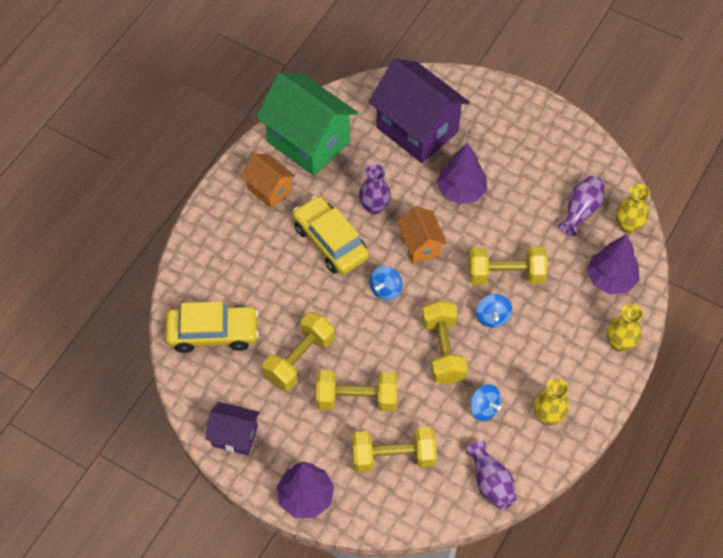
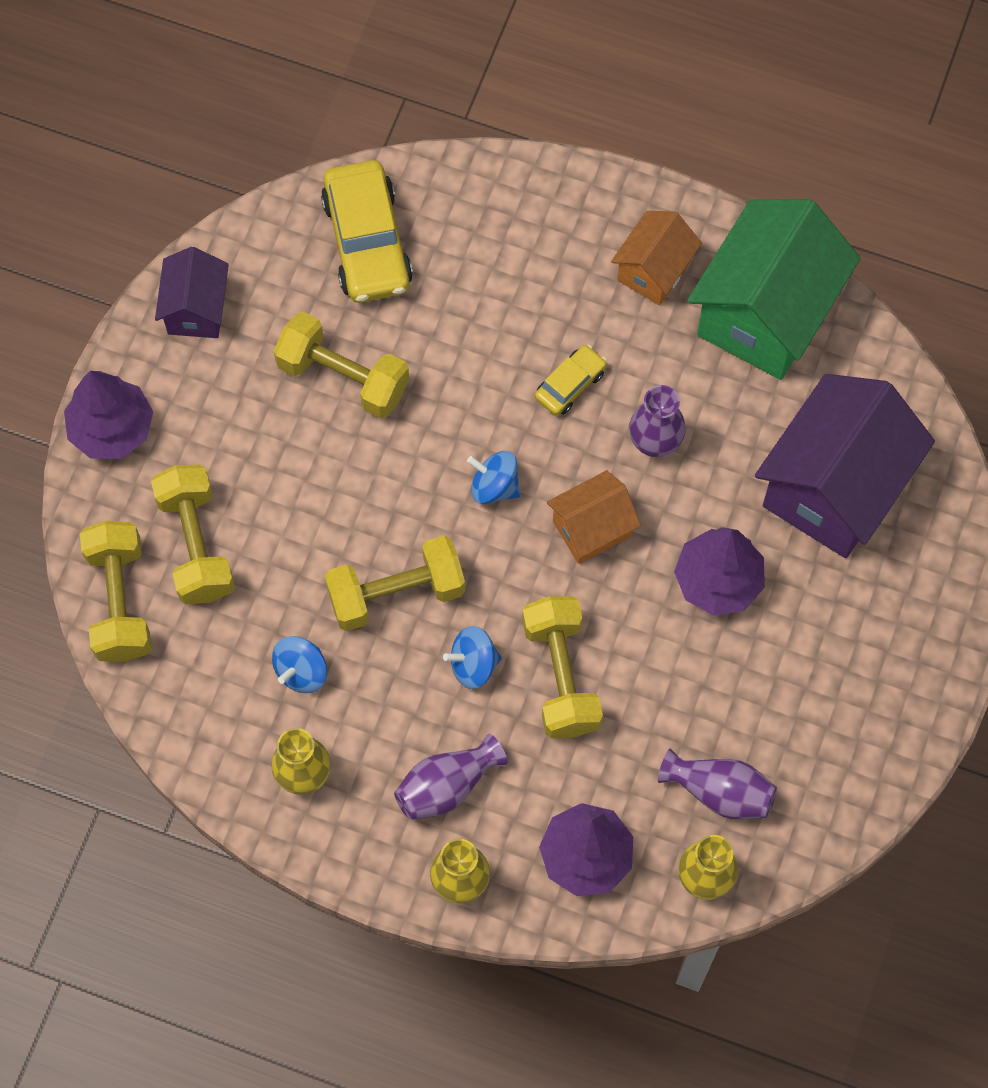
camera: 80 degrees right, 10 degrees up
yellow car [293,196,369,275] -> yellow car [535,345,607,416], size x0.52
yellow dumbbell [316,370,397,412] -> yellow dumbbell moved to [80,521,152,662]
purple vase [466,441,516,509] -> purple vase moved to [394,733,508,820]

